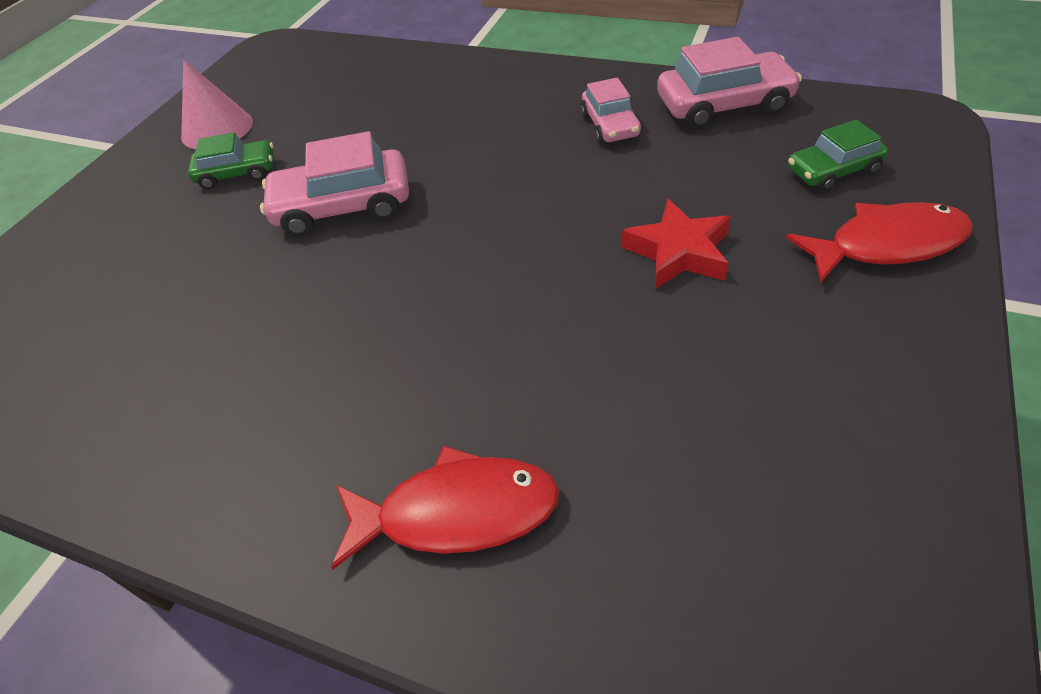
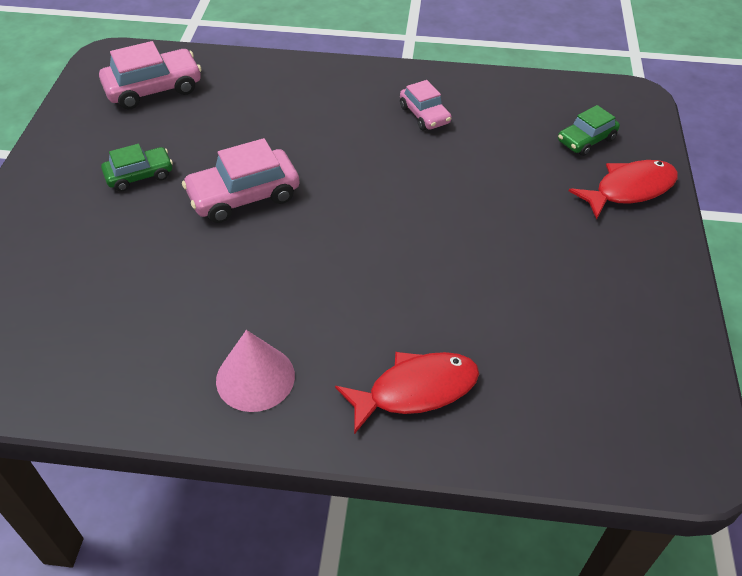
camera: 20 degrees left, 0 degrees up
pink cone [181,60,253,149] -> pink cone moved to [216,330,295,412]
red star [622,199,731,289] -> none
pink car [657,37,802,129] -> pink car moved to [99,41,202,109]

